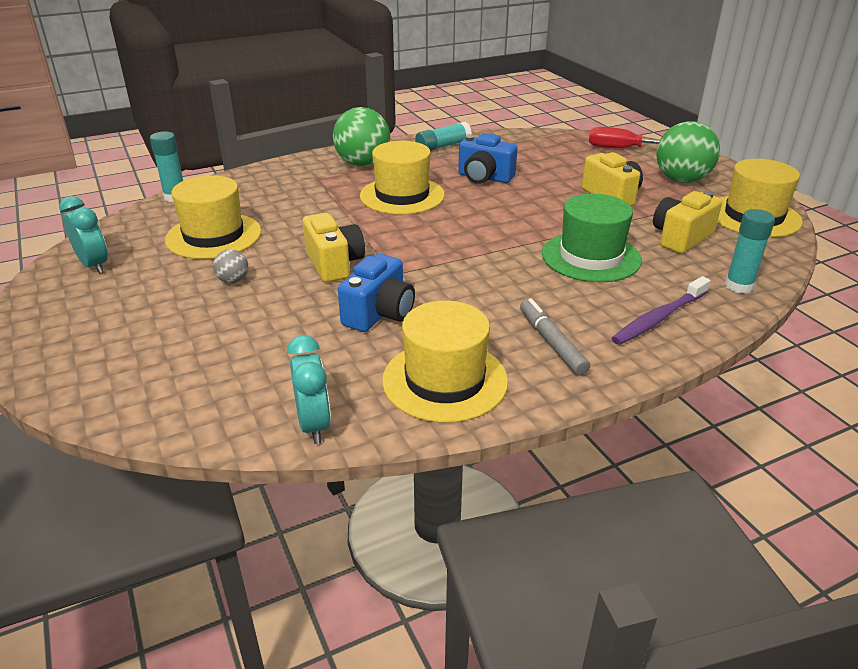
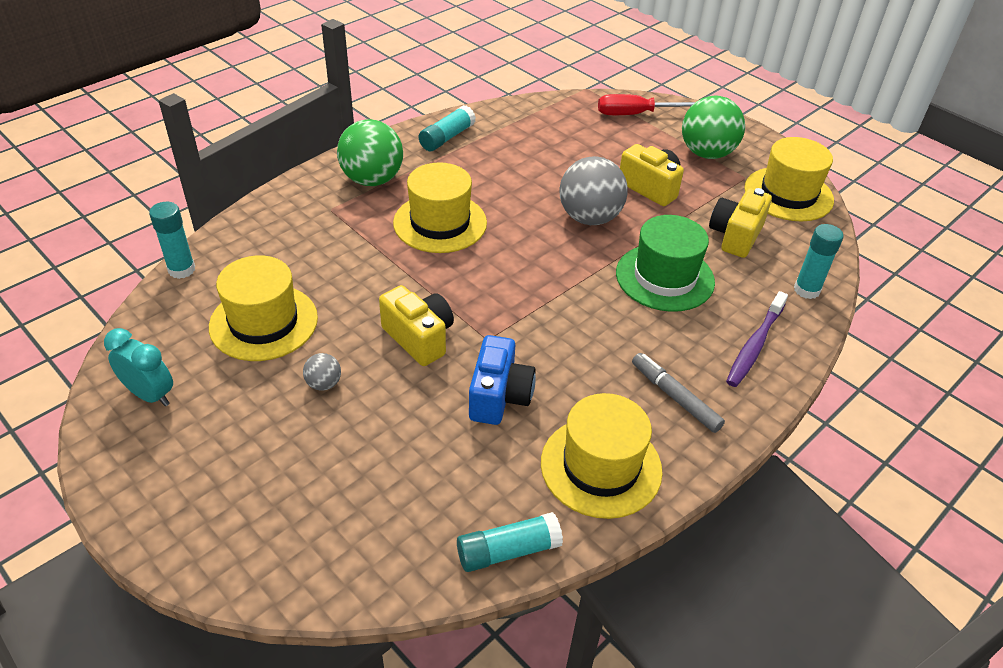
camera: 20 degrees left, 10 degrees up
turquoise clock [287,335,331,444] -> turquoise glue stick [457,512,563,572]
blue camera [458,133,518,184] -> none
none -> grey ball [560,156,628,225]

